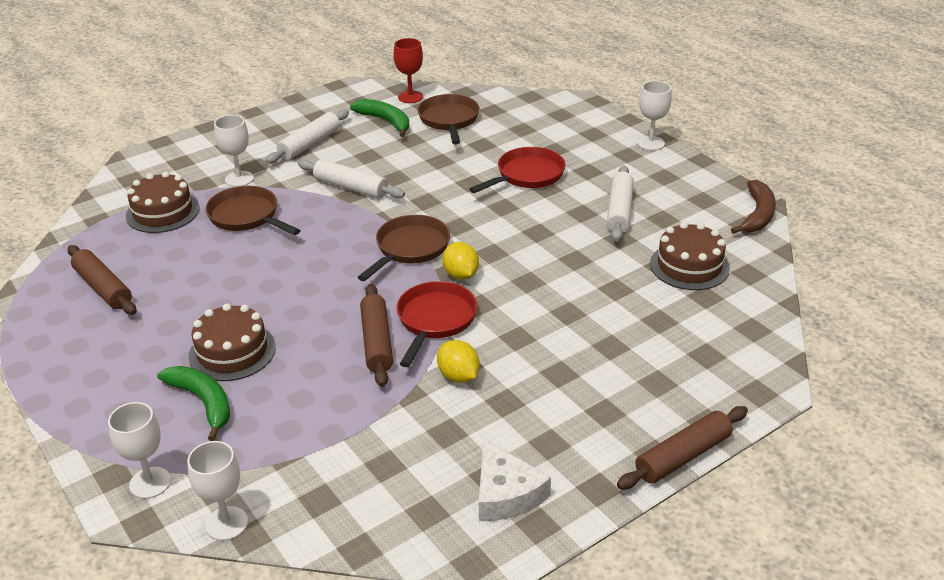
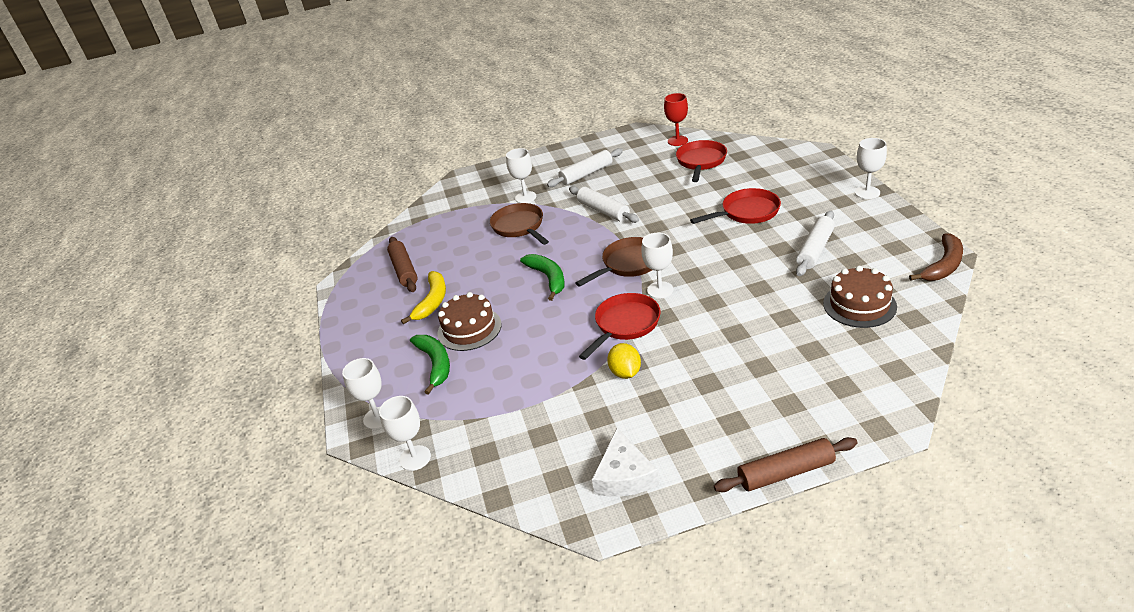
camera: 25 degrees right, 0 degrees up
brown cake [126,172,200,233] -> none
green banana [350,99,409,137] -> green banana moved to [520,254,565,301]
brown rolling pin [360,284,393,387] -> none
brown pan [418,94,480,144] -> red pan [676,140,727,182]
yellow lemon [443,242,479,280] -> white goblet [641,233,674,299]
none -> yellow banana [401,271,446,324]

